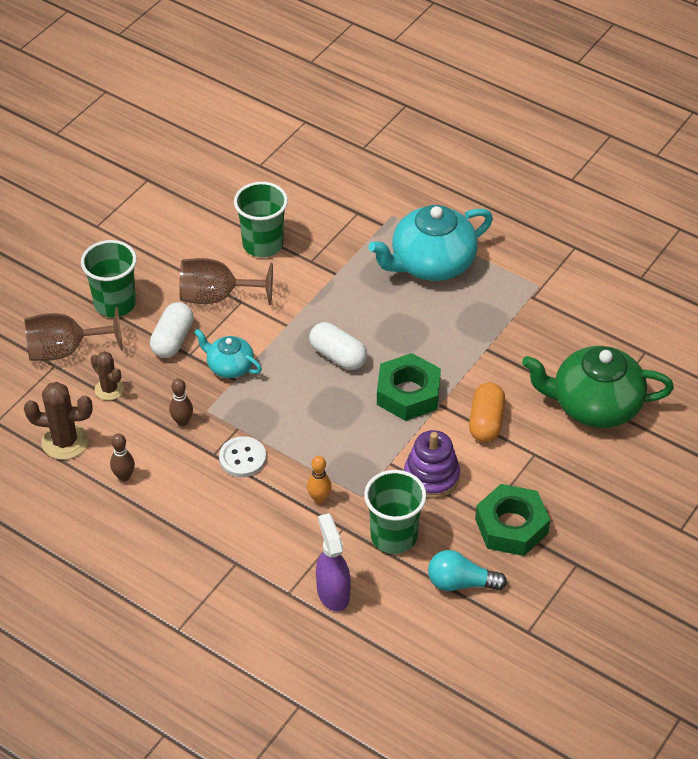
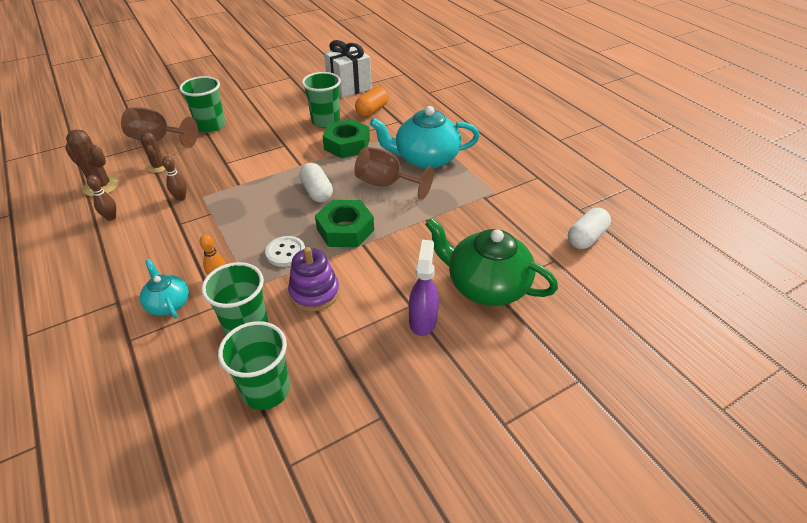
camera: 25 degrees right, 5 degrees down
white capsule [150,302,194,358] -> white capsule moved to [568,208,611,249]
brown goblet [179,258,273,305] -> brown goblet moved to [354,147,434,200]
turquoise teapot [194,328,262,378] -> turquoise teapot moved to [140,259,189,319]
white button [219,436,266,477] -> white button moved to [265,236,305,267]
purple spray bottle [316,513,351,611] -> purple spray bottle moved to [409,240,439,336]
turquoise light bulb [428,550,507,591] -> green cup [218,321,290,410]
orange capsule [469,382,505,442] -> orange capsule moved to [355,87,389,117]
green nut [475,484,550,556] -> green nut moved to [322,119,370,158]
none -> white gift [324,40,372,98]

